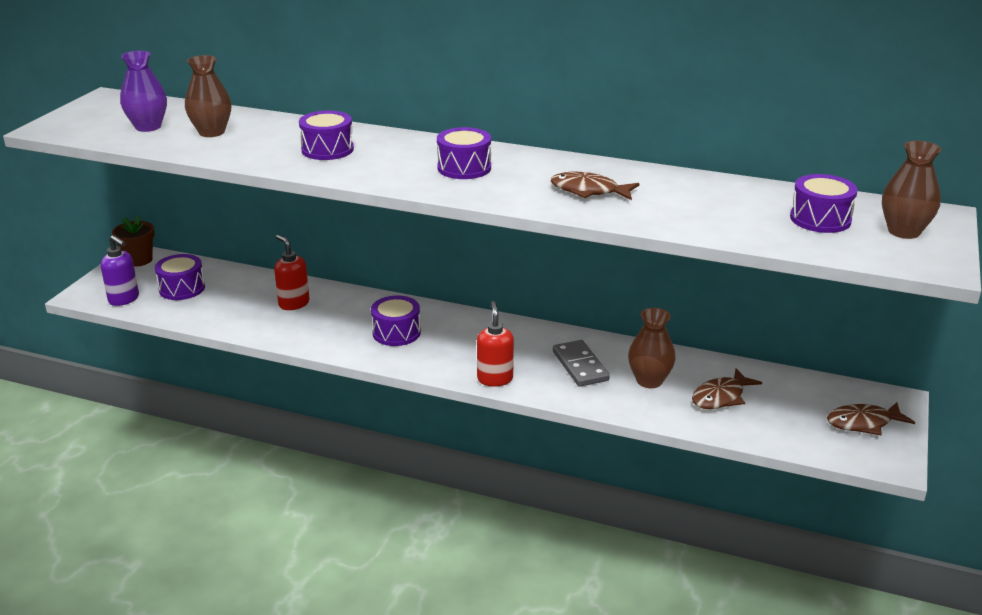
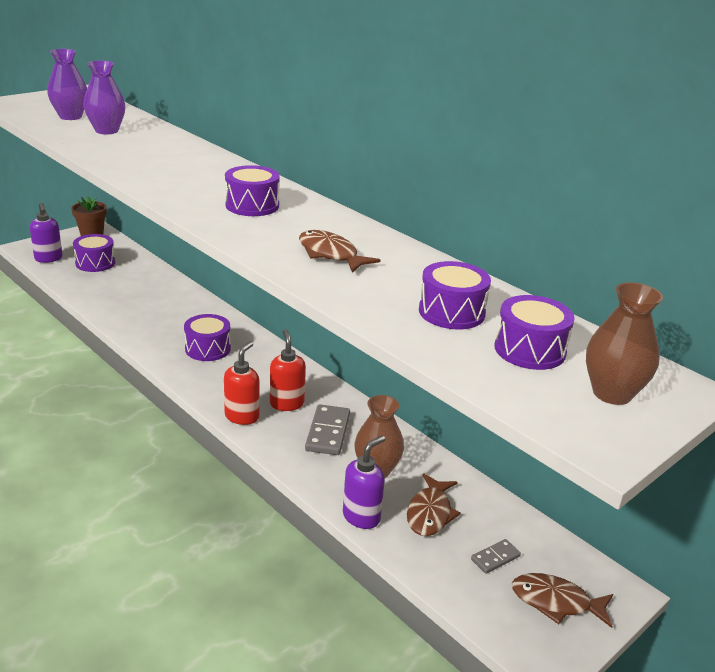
camera: 25 degrees right, 0 degrees up
brown vase [185,55,232,137] -> purple vase [83,61,125,134]
red soap dispenser [274,235,310,310] -> red soap dispenser moved to [270,329,306,411]
purple drum [299,111,354,160] -> purple drum moved to [419,261,491,329]
brown fish [692,368,762,409] -> brown fish turned 60 degrees counterclockwise [407,473,461,536]
none -> purple soap dispenser [343,435,385,529]
none -> grey domino [471,539,521,574]

